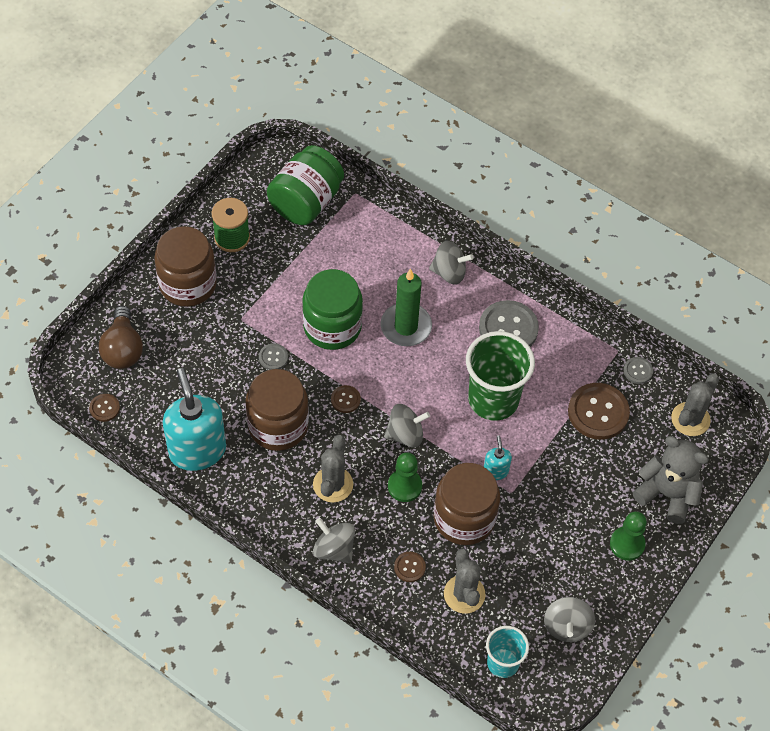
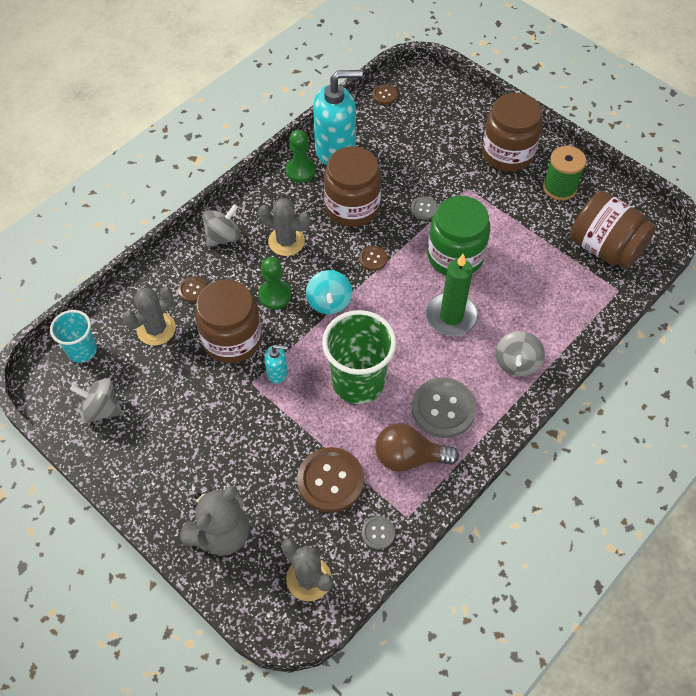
camera: 100 degrees right, 0 degrees up
brown light bulb [99,306,143,369] -> brown light bulb moved to [375,423,459,472]
green jar [267,145,344,225] -> brown jar [570,191,656,270]
grey spinning top [384,404,430,448] -> turquoise spinning top [306,270,352,314]
grey cactus [444,548,486,614] -> grey cactus turned 45 degrees counterclockwise [122,287,176,346]
green pawn [610,511,647,561] -> green pawn moved to [286,130,316,183]

